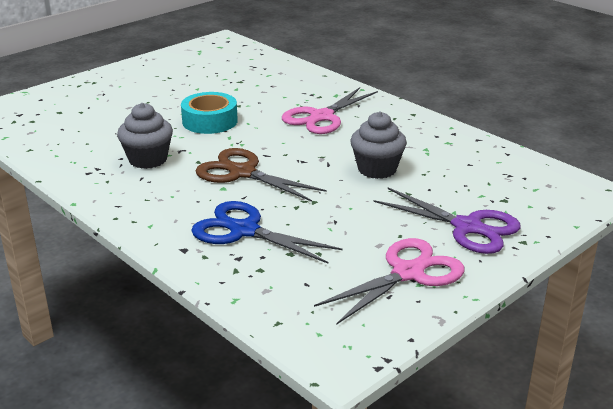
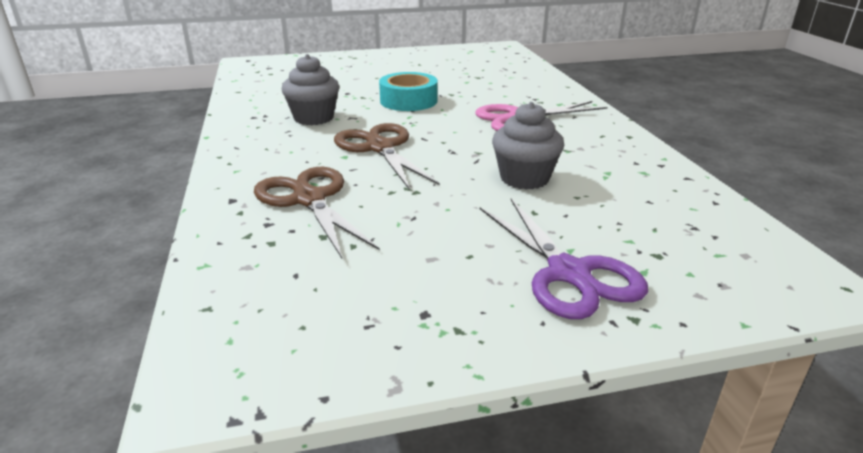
camera: 30 degrees right, 0 degrees up
blue scissors [191,201,342,263] -> brown scissors [254,167,380,258]
pink scissors [314,238,464,325] -> none

